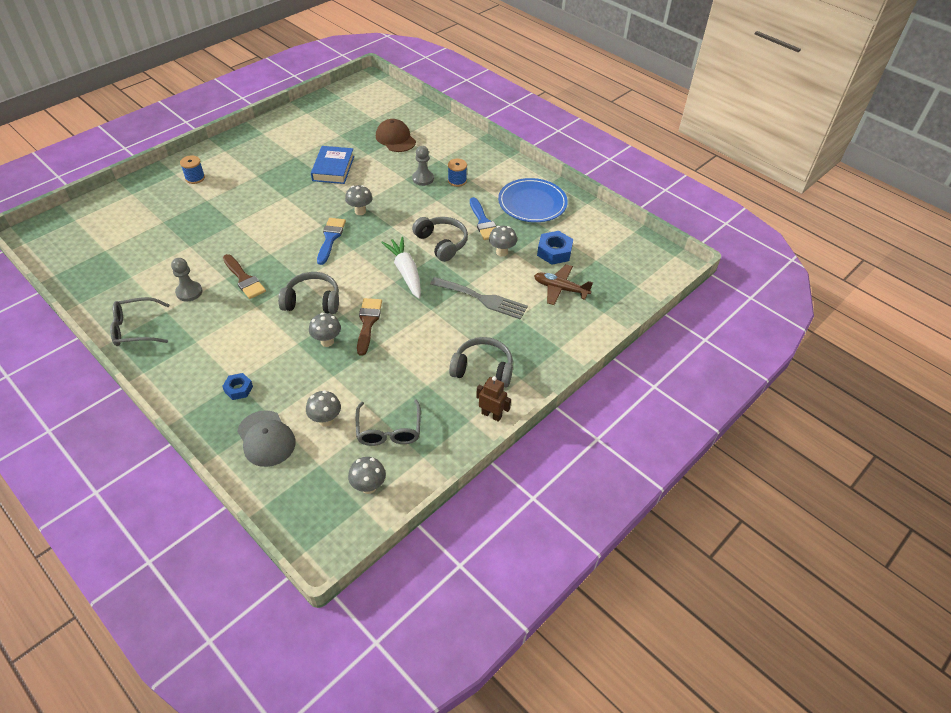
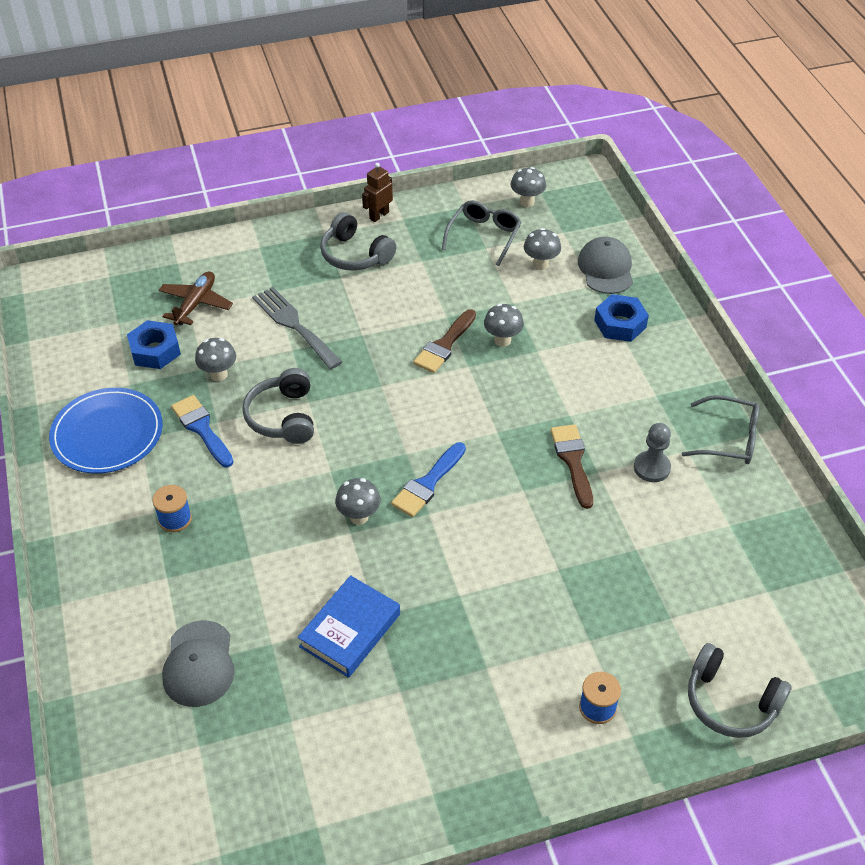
camera: 150 degrees left, 0 degrees up
blue nut [222,373,253,400] -> blue nut [594,294,649,342], size x1.59
grey headphones [278,272,339,314] -> grey headphones moved to [688,643,792,738]
brown cap [376,119,416,152] -> grey cap [162,620,235,707]
white carrot [381,237,421,299] -> none
grey pawn [412,146,434,186] -> none
blue brush [470,197,496,240] -> blue brush turned 45 degrees counterclockwise [171,395,234,468]
brown robot [476,376,511,422] -> brown robot turned 75 degrees clockwise [362,163,393,222]
brown plane [534,264,593,305] -> brown plane turned 120 degrees counterclockwise [158,271,233,325]

